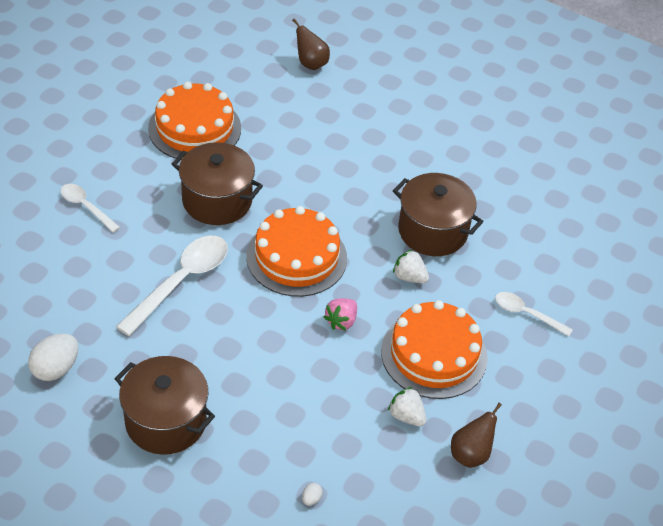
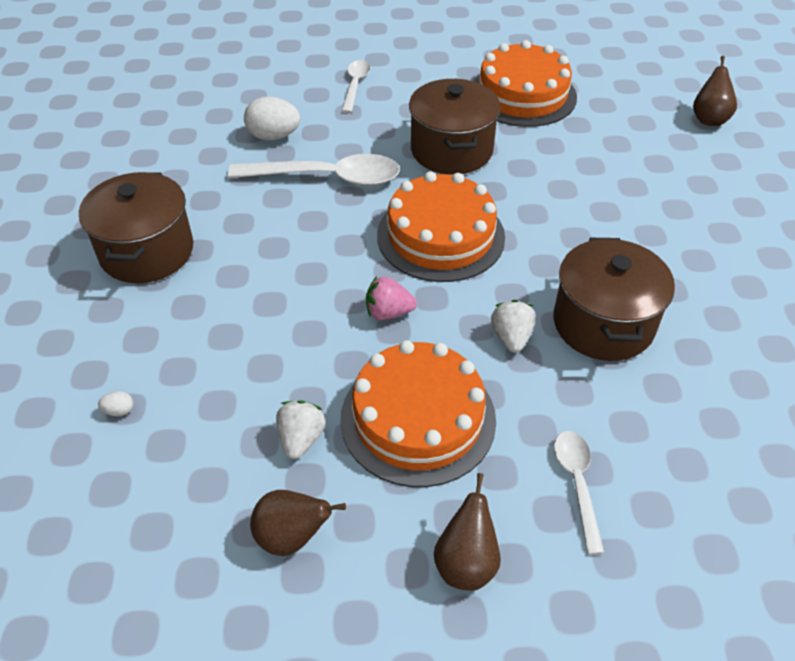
camera: 60 degrees right, 0 degrees up
white egg [28,334,78,381] -> white egg moved to [244,97,300,140]
none -> brown pear [434,473,501,591]

